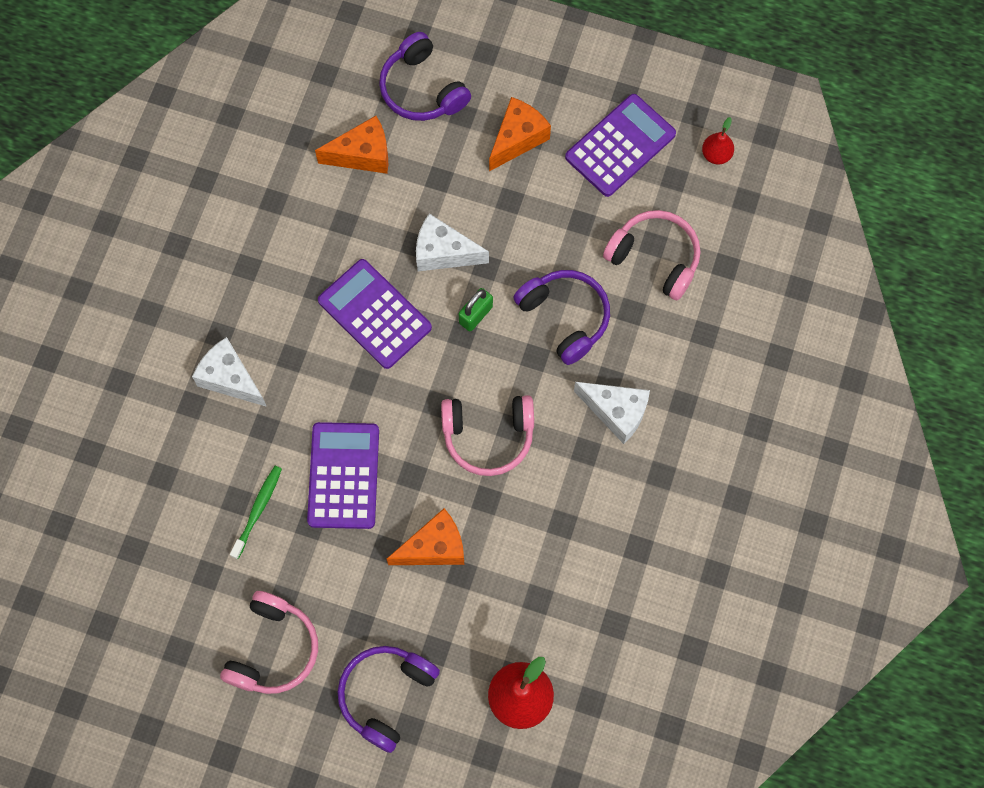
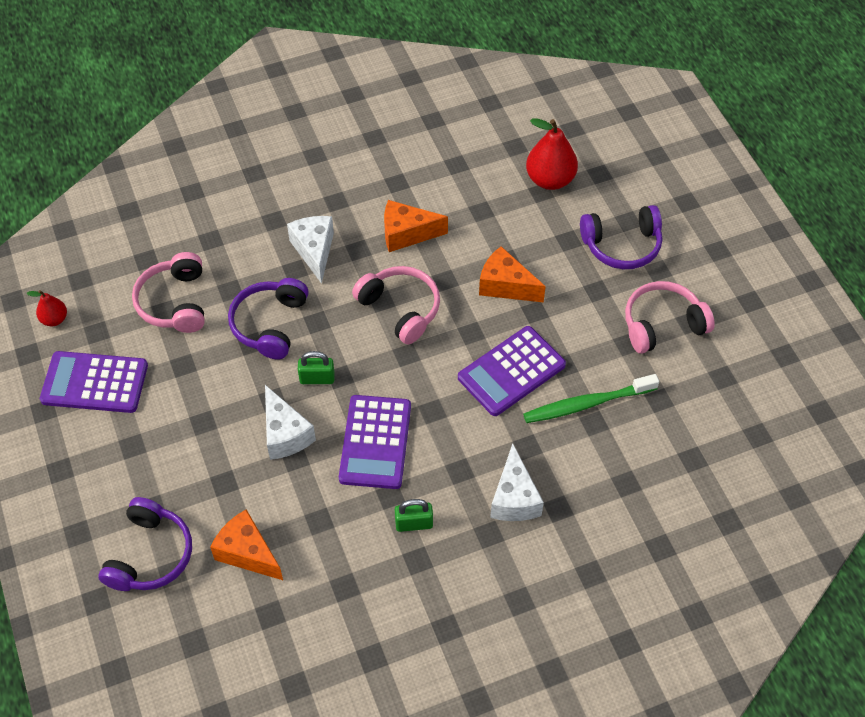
camera: 130 degrees left, 15 degrees down
green toothbrush [230,466,282,559] -> green toothbrush [523,374,659,423], size x1.52
orange cheese [489,97,551,171] -> orange cheese moved to [384,200,448,252]
none -> green padlock [395,499,433,532]

